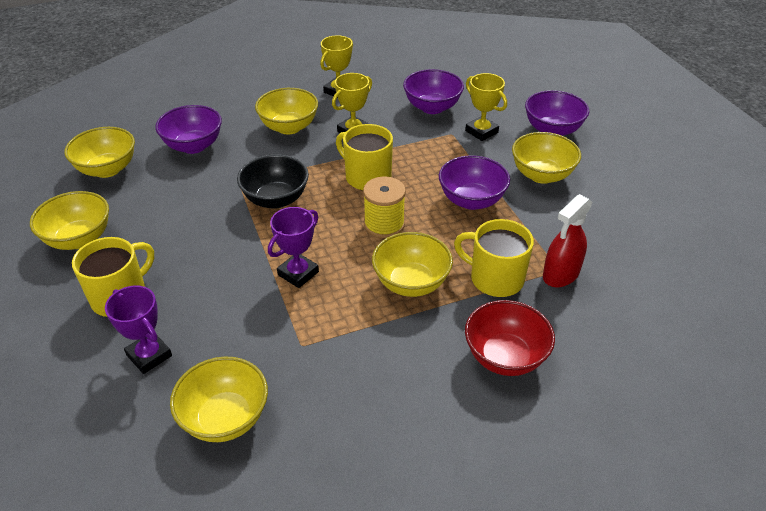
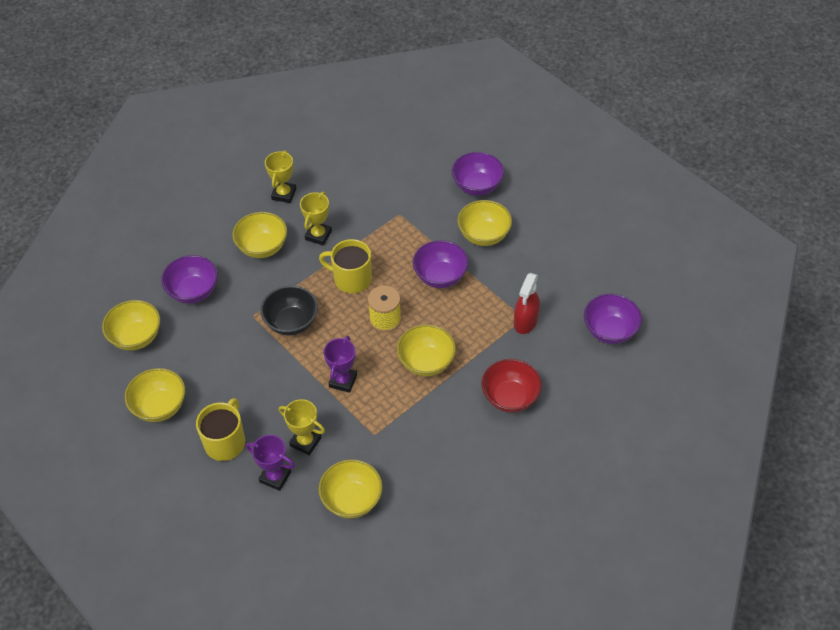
camera: 20 degrees left, 10 degrees up
purple bowl [403,69,464,114] -> purple bowl moved to [584,294,642,344]
yellow mug [454,219,534,297] -> none
yellow trophy [465,73,507,141] -> yellow trophy moved to [279,399,325,455]

